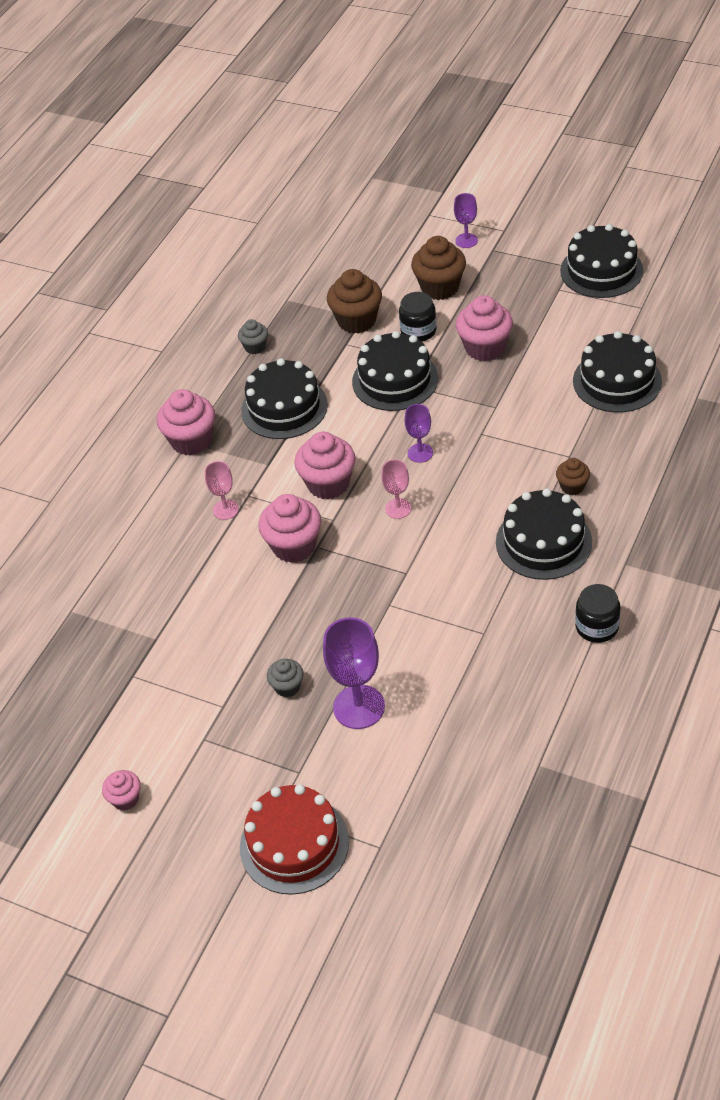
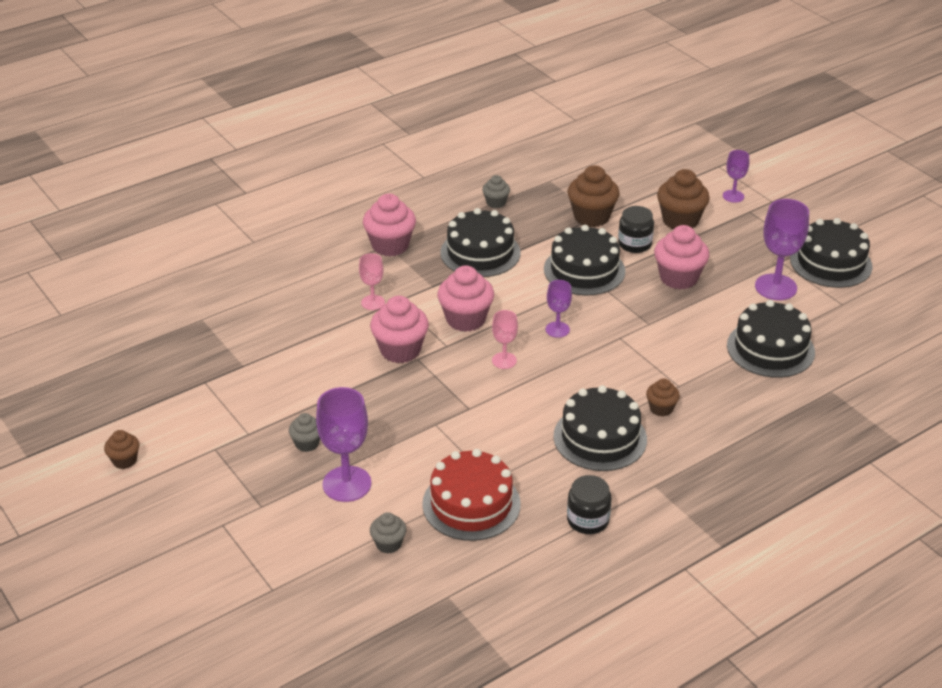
camera: 25 degrees right, 10 degrees down
pink cupcake [102,770,141,810] -> brown cupcake [104,430,139,469]
red cake [240,784,349,895] -> red cake moved to [422,449,521,541]
none -> grey cupcake [370,512,407,553]
none -> purple goblet [755,199,809,300]

